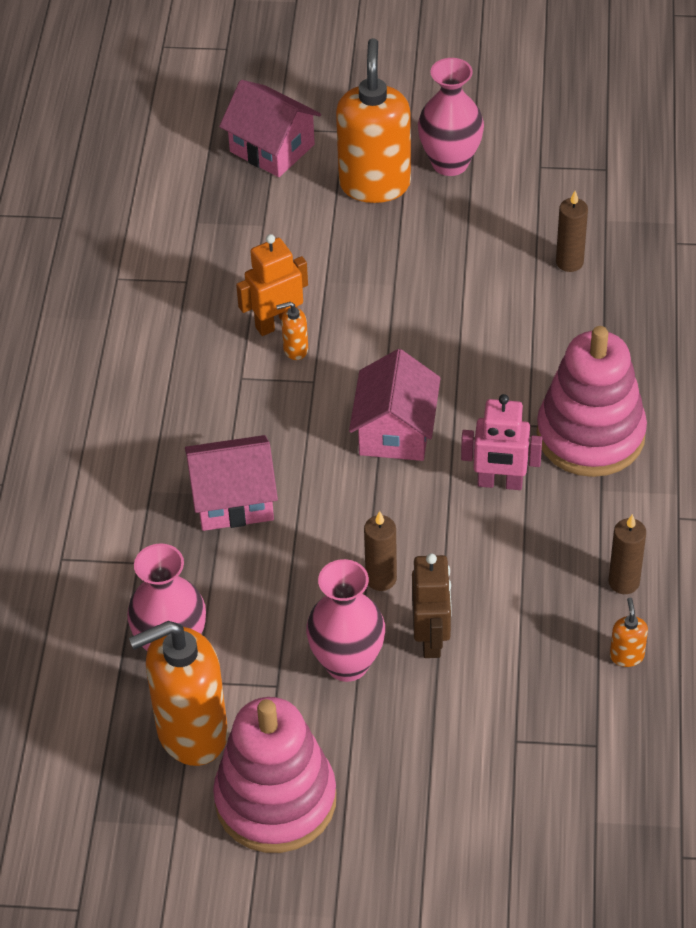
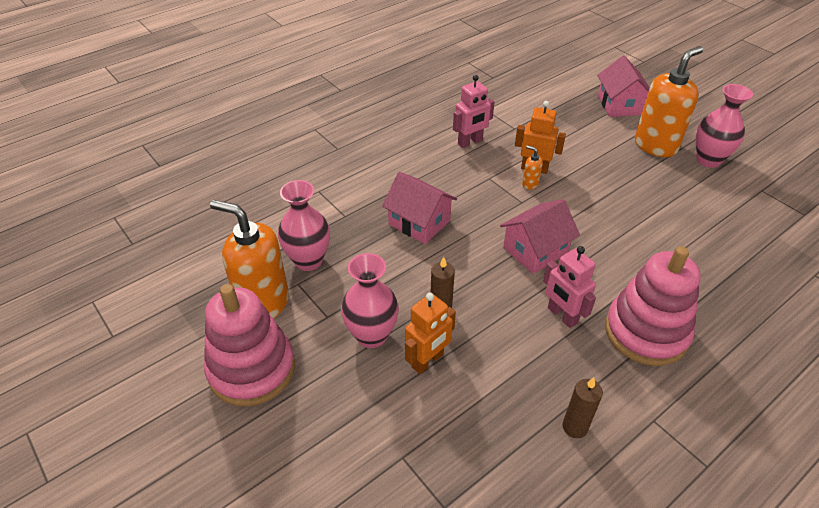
camera: 45 degrees right, 5 degrees down
brown robot [412,553,452,658] -> orange robot [405,293,456,374]
brown candle [556,191,588,272] -> none
orange soap dispenser [610,598,648,667] -> none
none -> pink robot [453,75,495,148]

